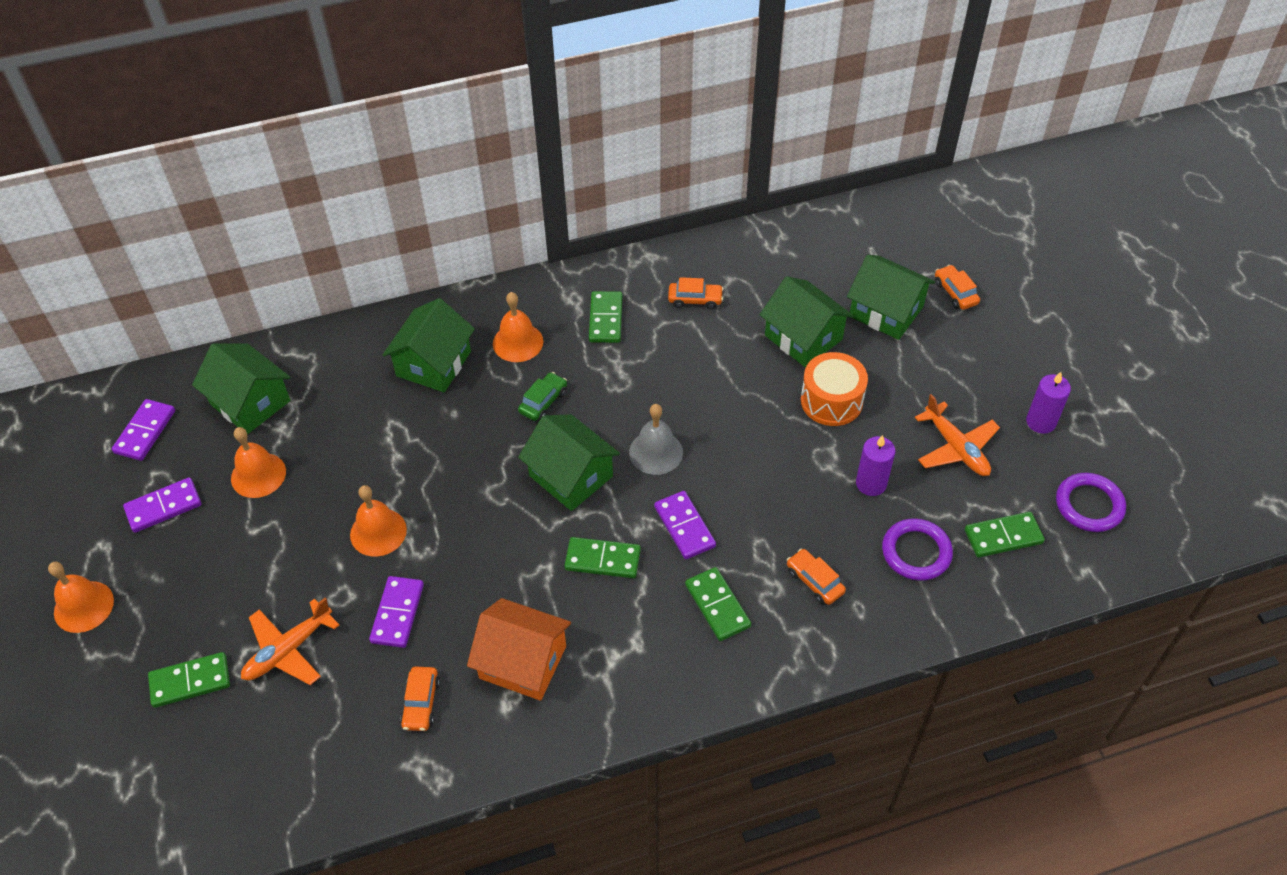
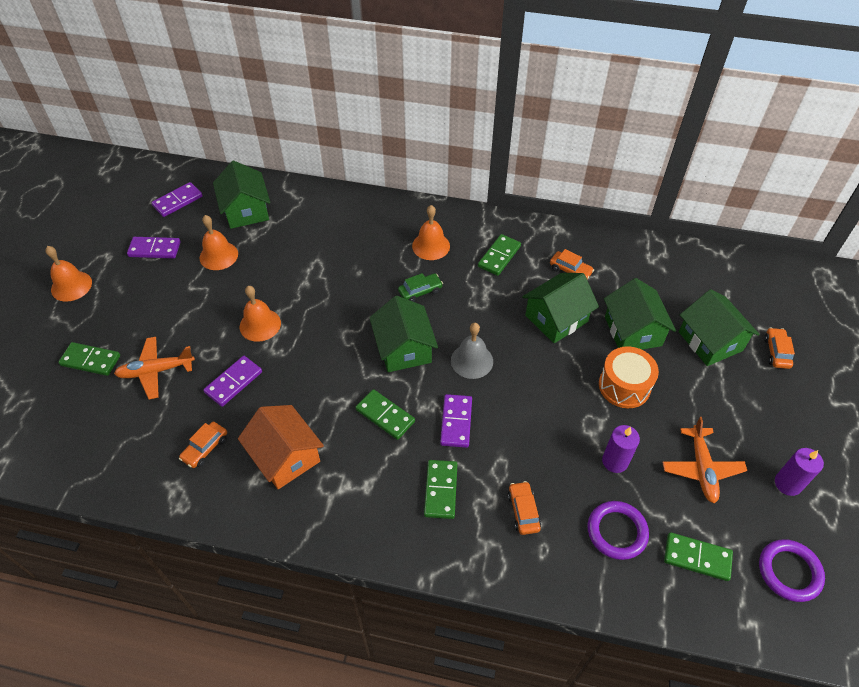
camera: 30 degrees right, 0 degrees up
green house [383,298,475,392] -> green house moved to [522,273,599,343]

